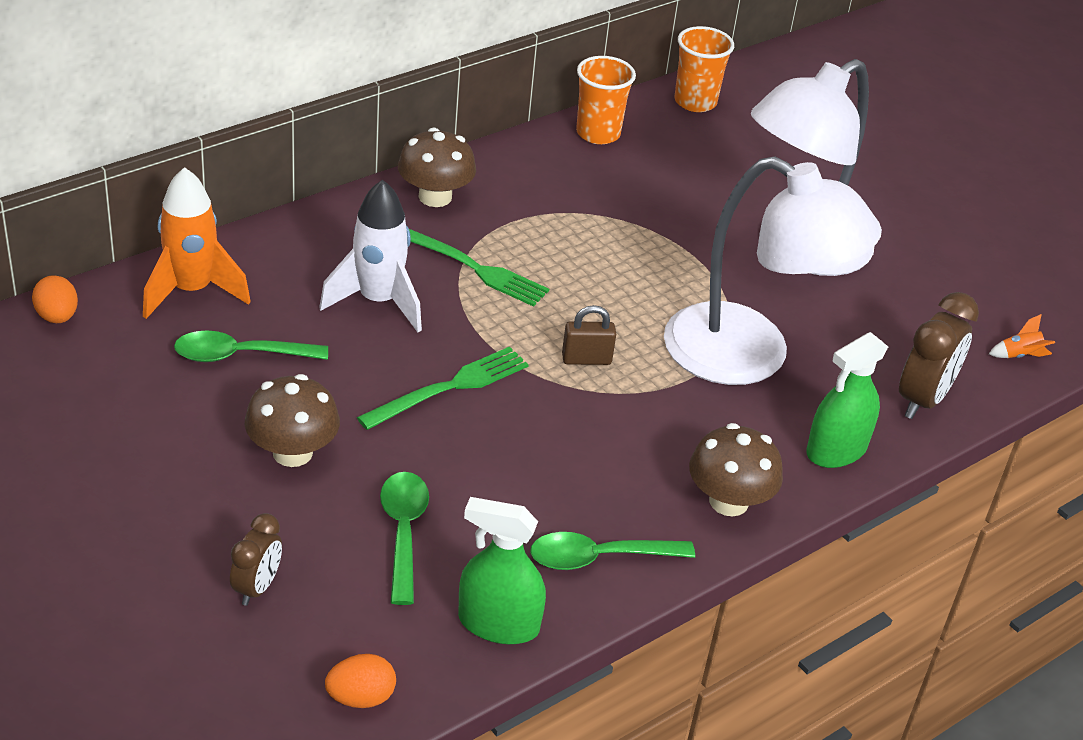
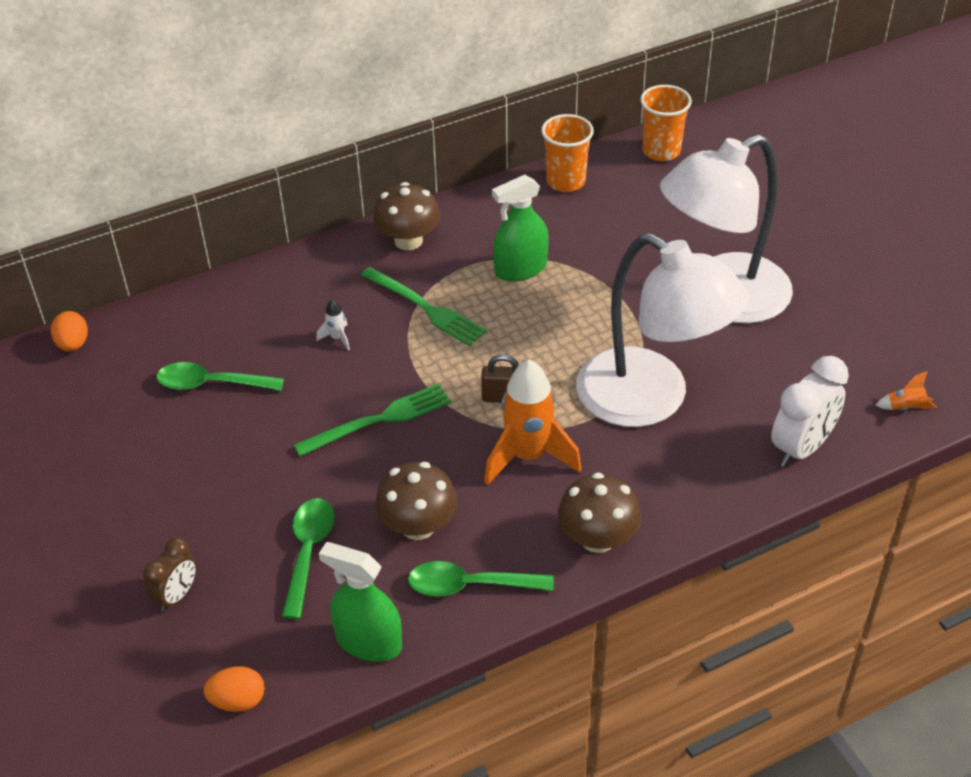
camera: 15 degrees right, 5 degrees up
orange rocket [143,167,251,319] -> orange rocket moved to [484,360,581,486]
brown mushroom [245,374,340,467] -> brown mushroom moved to [375,462,457,540]
white rocket [319,179,422,332] -> white rocket [316,300,350,350], size x0.42
green spray bottle [806,332,888,468] -> green spray bottle moved to [492,175,549,282]
brown clock [899,292,979,419] -> white clock [771,356,849,467]

